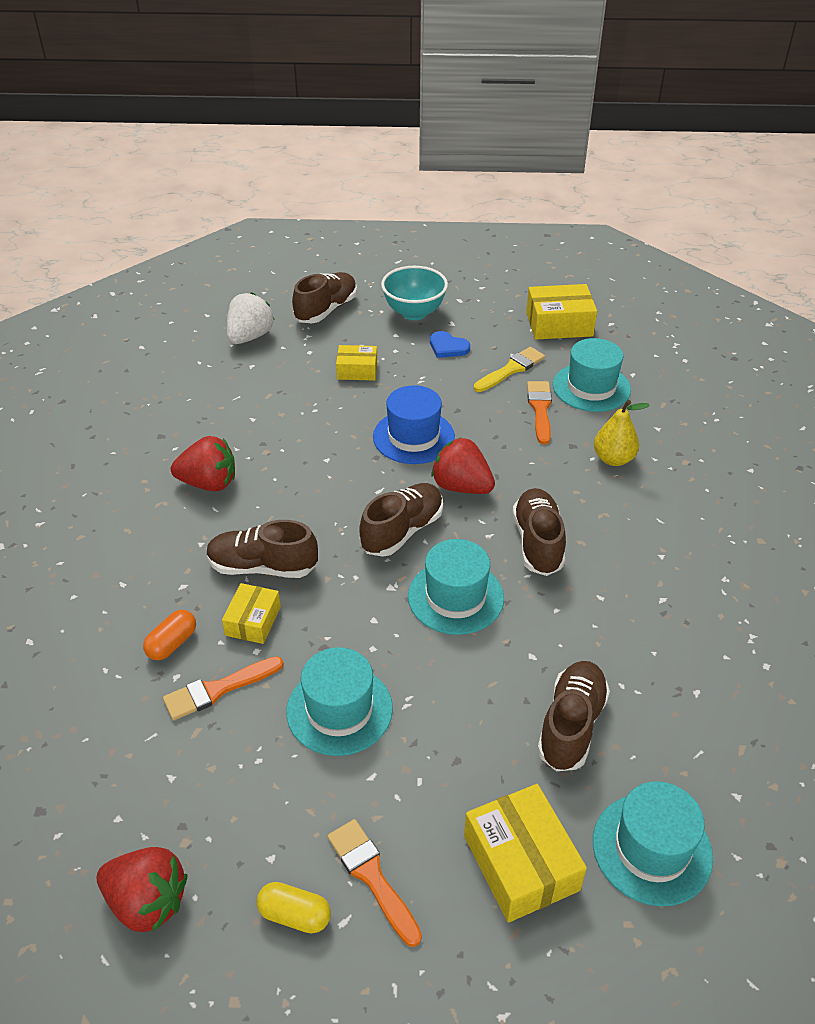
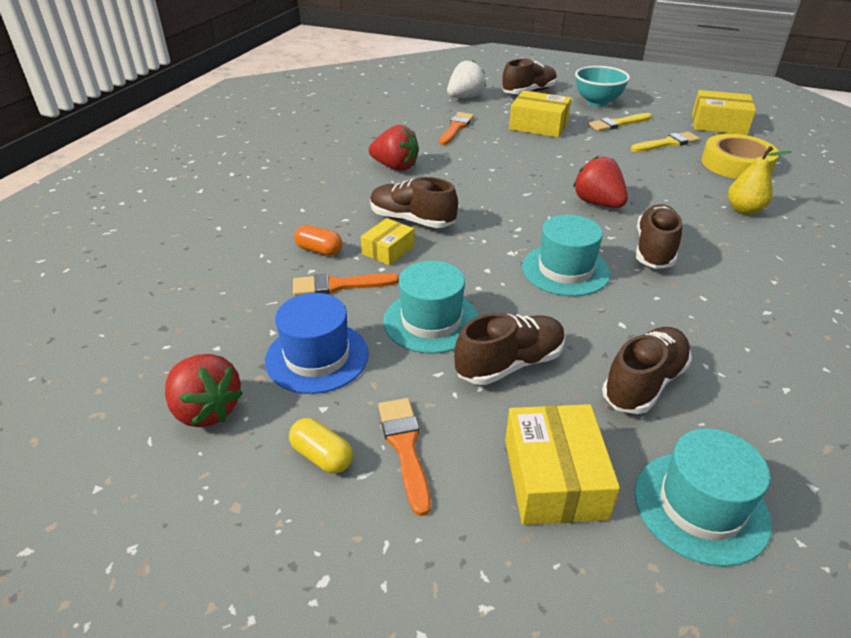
camera: 20 degrees right, 5 degrees down
orange capsule [143,610,196,660] -> orange capsule turned 60 degrees clockwise [294,225,342,256]
yellow box [336,345,377,381] -> yellow box [509,90,571,138], size x1.63
brown shoe [359,483,443,557] -> brown shoe moved to [454,313,565,385]
blue hat [373,385,455,464] -> blue hat moved to [265,293,369,394]
blue heart [430,331,470,358] -> yellow brush [588,113,652,132]
orange brush [527,381,552,444] -> orange brush moved to [439,112,474,145]
turquoise hat [553,338,631,412] -> yellow tape [702,134,779,179]

